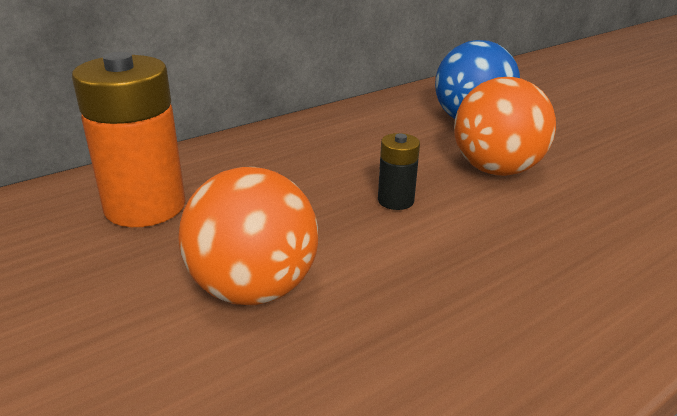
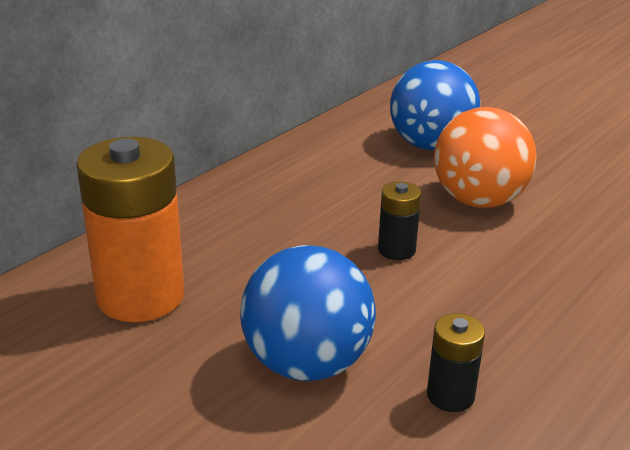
camera: 15 degrees left, 0 degrees up
orange ball [179,167,318,305] -> blue ball [240,245,376,381]
none -> black battery [427,313,485,412]

